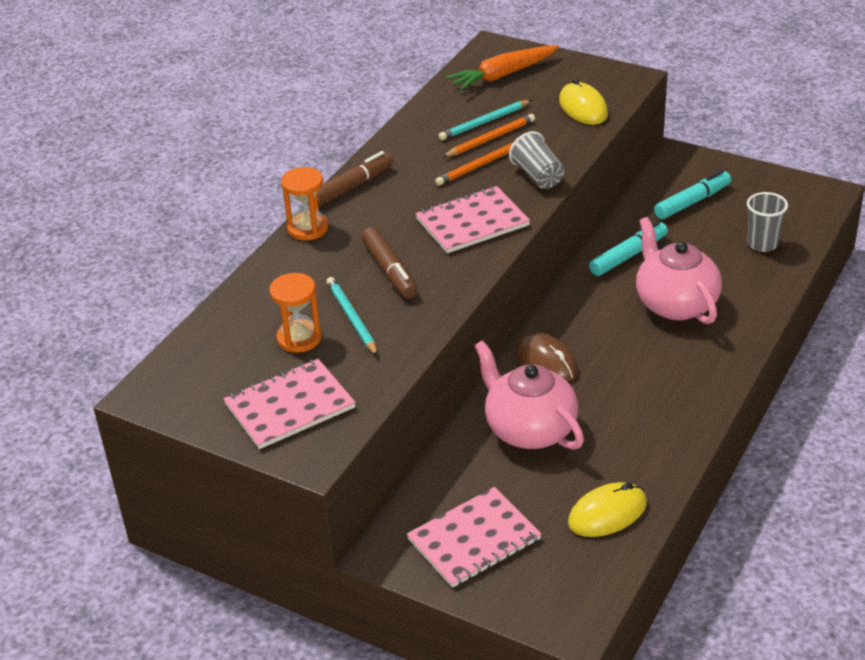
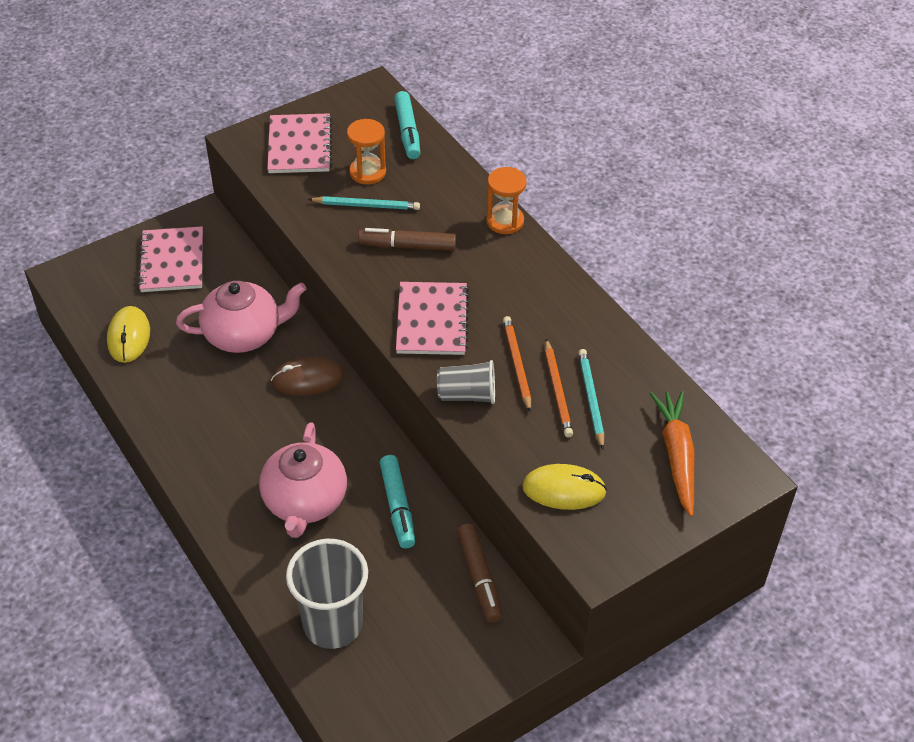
camera: 115 degrees right, 10 degrees up
brown marker [317,151,394,207] -> brown marker moved to [457,523,503,623]
pink teapot [636,217,722,324] -> pink teapot turned 90 degrees clockwise [259,422,347,538]
turquoise marker [654,170,731,219] -> turquoise marker moved to [394,91,420,159]
grey cup [747,192,788,252] -> grey cup [286,539,368,649], size x1.70

